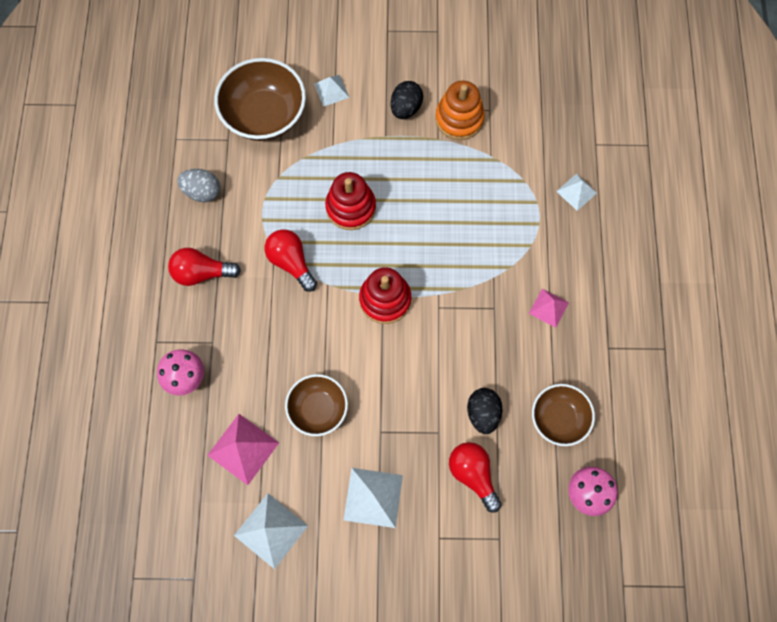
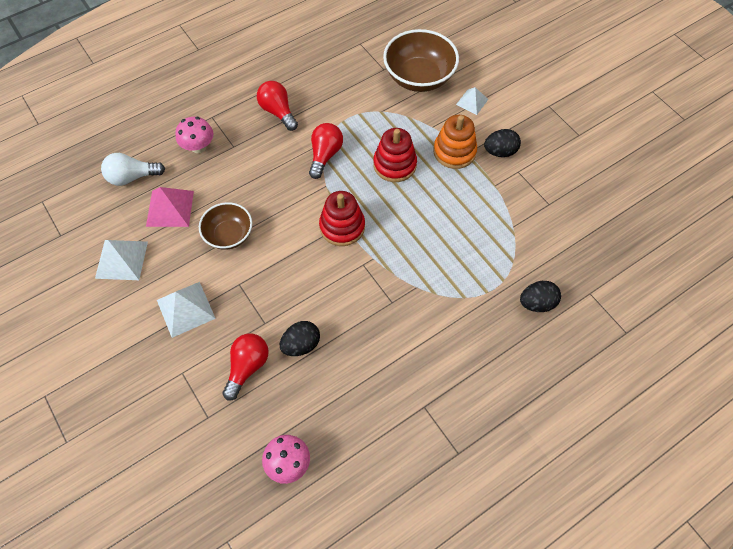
camera: 55 degrees right, 10 degrees down
grey egg [177,169,220,202] -> none
orange stacking toy [435,81,485,140] -> orange stacking toy moved to [433,115,477,169]
pink pyramid [529,289,569,328] -> none
brown bowl [532,384,595,446] -> none
white pyramid [556,174,597,211] -> black egg [520,281,561,312]
none -> white light bulb [101,153,165,186]

